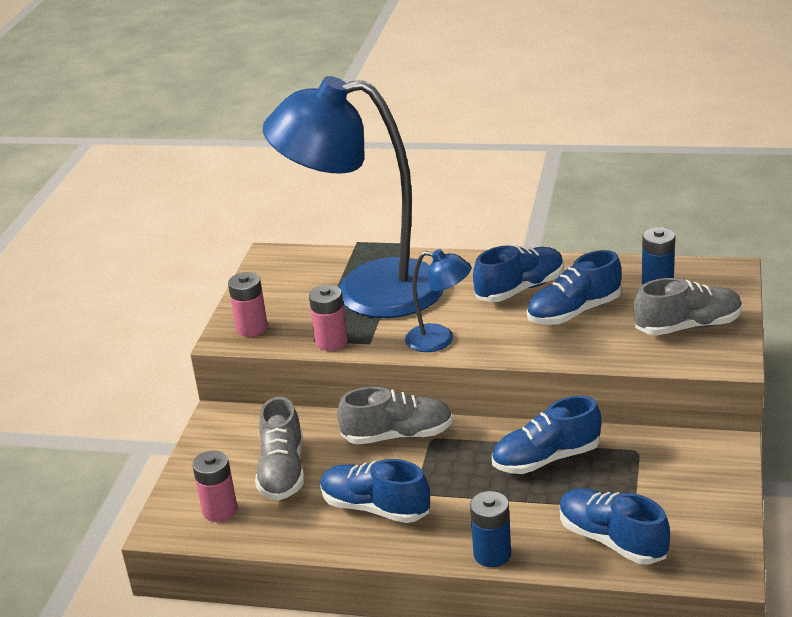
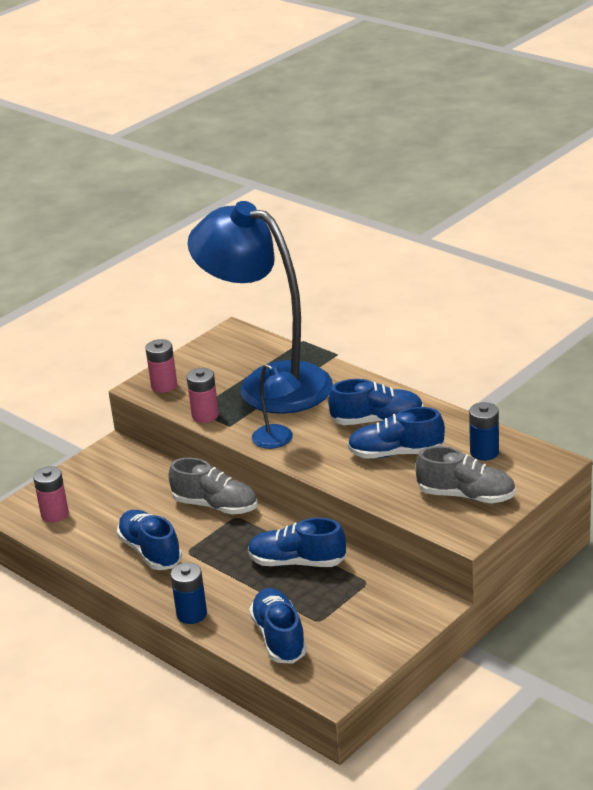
camera: 30 degrees right, 0 degrees up
grey shoe [255,397,304,501] -> none

